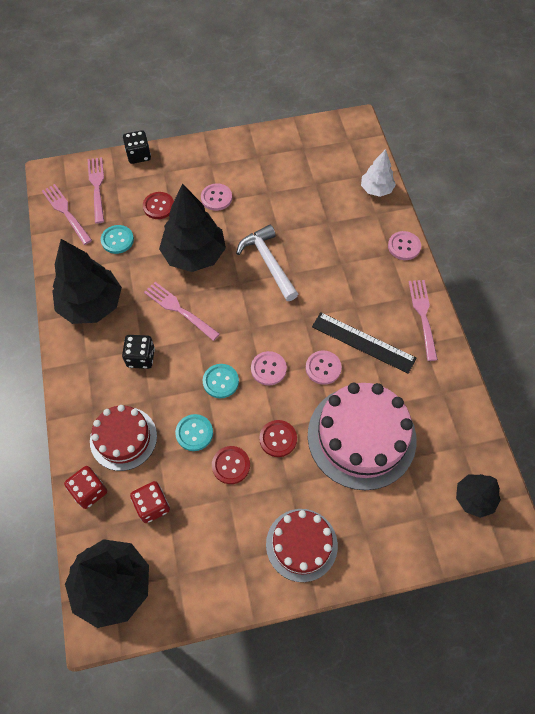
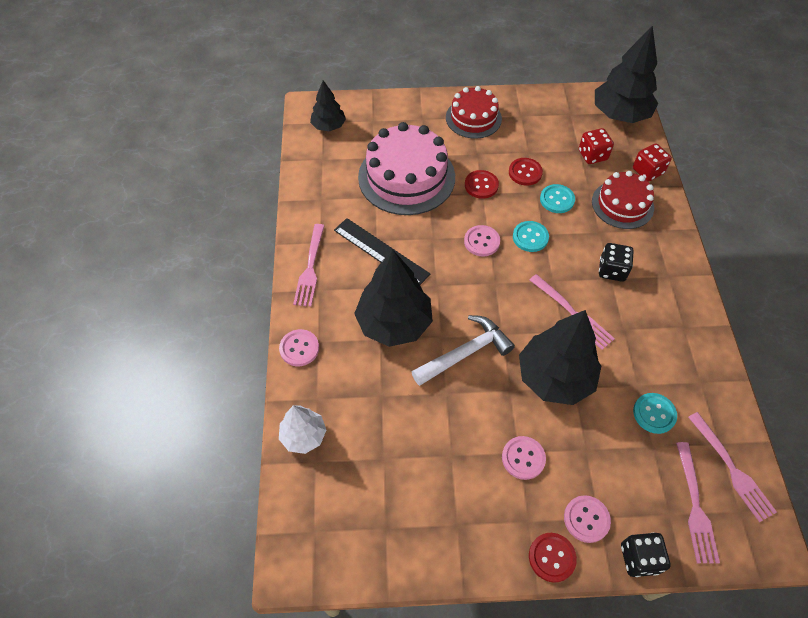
camera: 170 degrees left, 5 degrees down
black tree [52,239,122,324] -> black tree moved to [354,249,433,347]
red button [143,192,174,219] -> red button moved to [529,533,577,583]
white hammer [236,225,298,301] -> white hammer turned 105 degrees counterclockwise [412,315,515,386]
pink button [306,350,342,385] -> pink button moved to [564,495,611,543]

